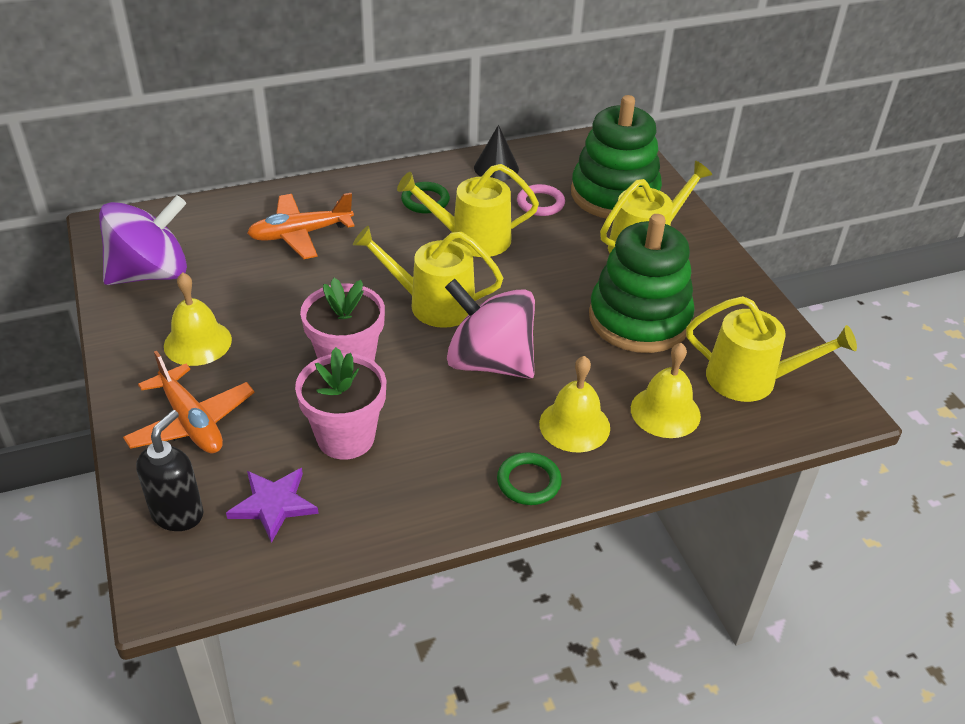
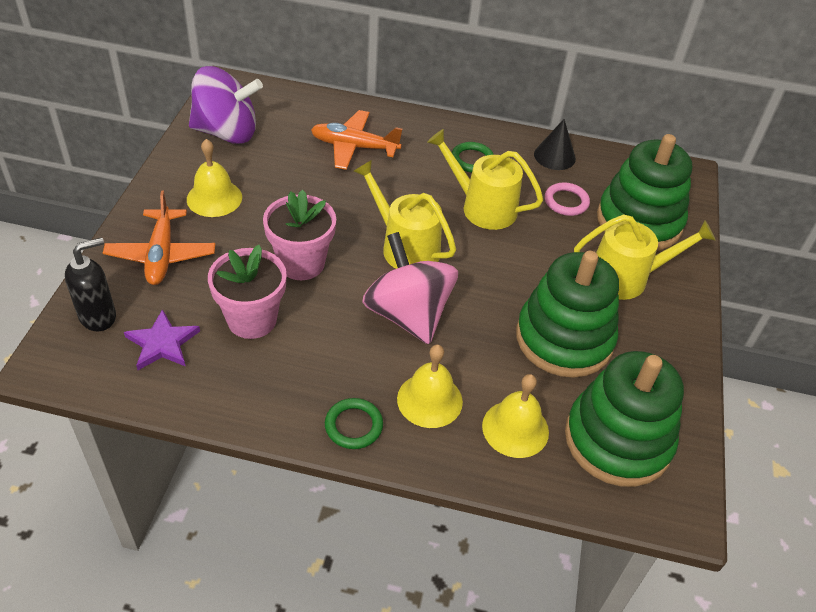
camera: 30 degrees right, 5 degrees up
yellow watering can [686,296,857,402] -> green stacking toy [565,351,684,487]

